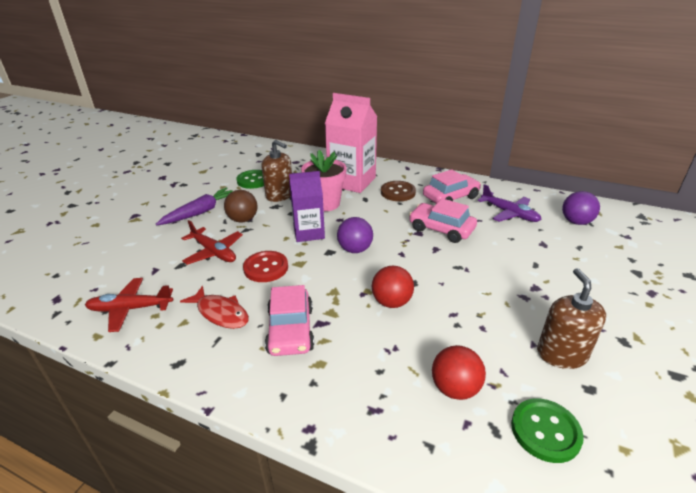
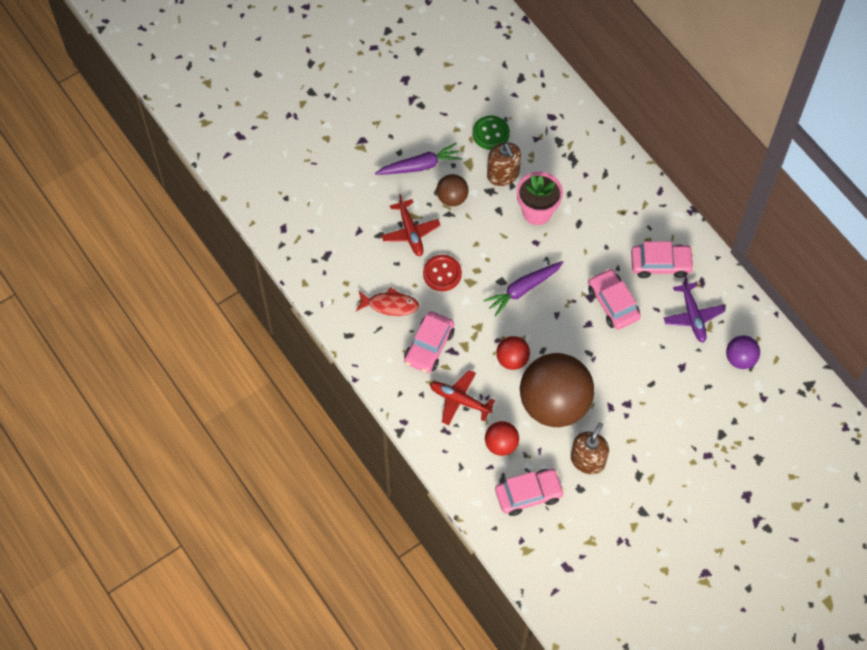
camera: 30 degrees right, 30 degrees up
red plane [85,278,173,332] -> red plane moved to [430,370,495,425]
red fish [180,286,249,329] -> red fish turned 60 degrees counterclockwise [356,287,419,316]
purple carton [289,171,325,242] -> none
pink carton [325,93,377,193] -> none
purple ball [337,217,373,253] -> purple carrot [483,261,563,316]
brown button [381,181,416,201] -> none
green button [511,398,584,463] -> pink car [495,469,565,516]
none -> brown ball [520,353,594,427]

